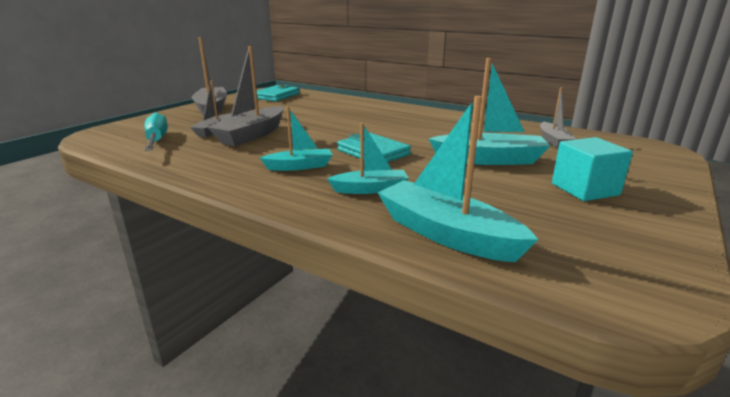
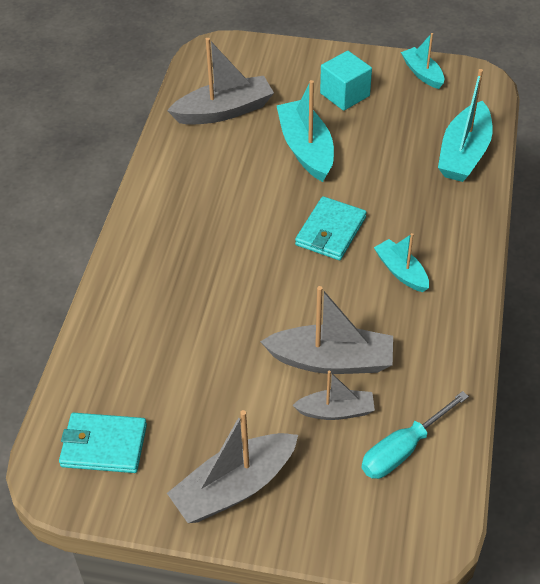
camera: 110 degrees left, 25 degrees up
turquoise boat [327,123,408,194] -> turquoise boat moved to [401,33,444,89]
grey boat [540,87,576,149] -> grey boat [167,38,274,125], size x1.68

